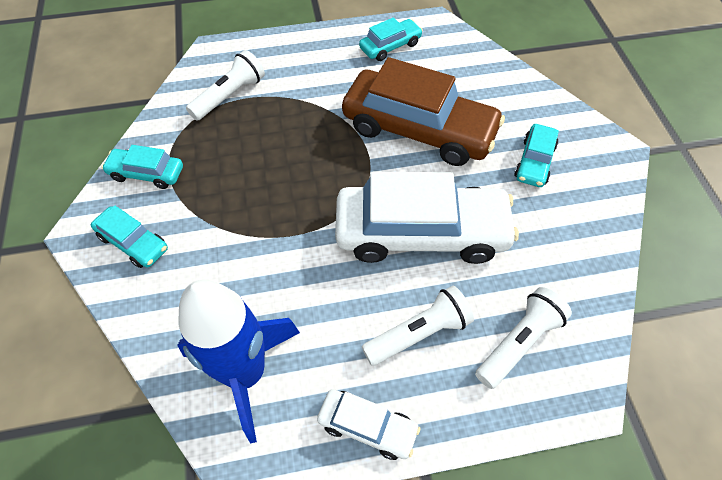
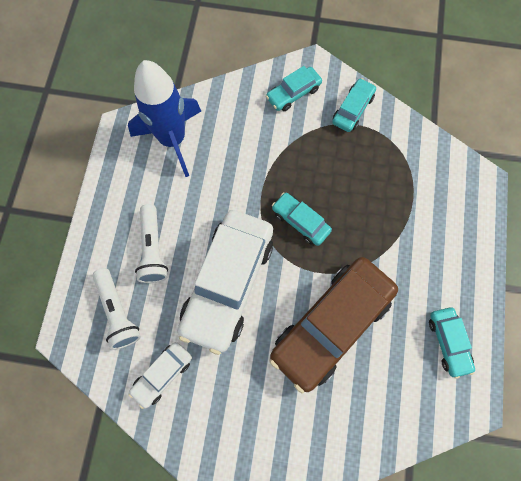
camera: 110 degrees right, 15 degrees up
white flashlight [186,50,265,120] -> none
white car [317,389,420,460] -> white car moved to [128,342,192,409]
turquoise car [514,124,559,187] -> turquoise car moved to [272,192,332,246]

